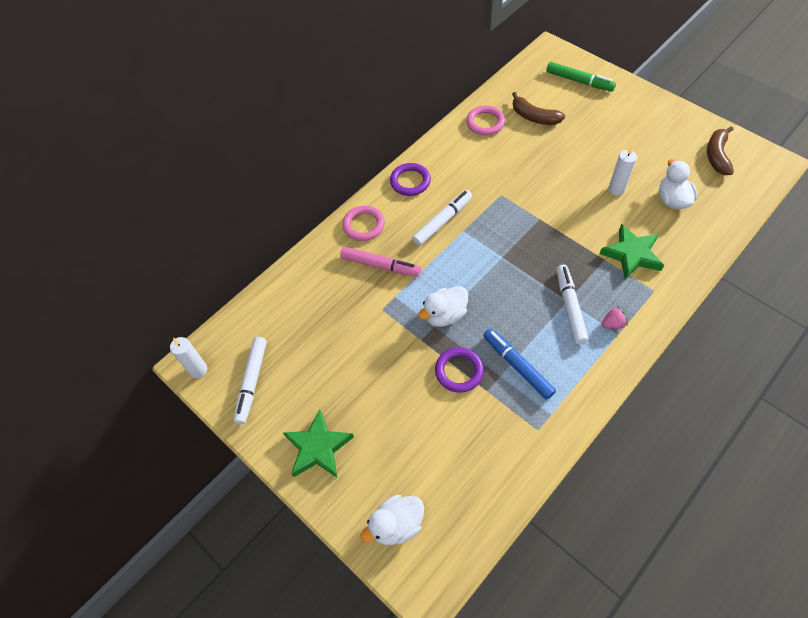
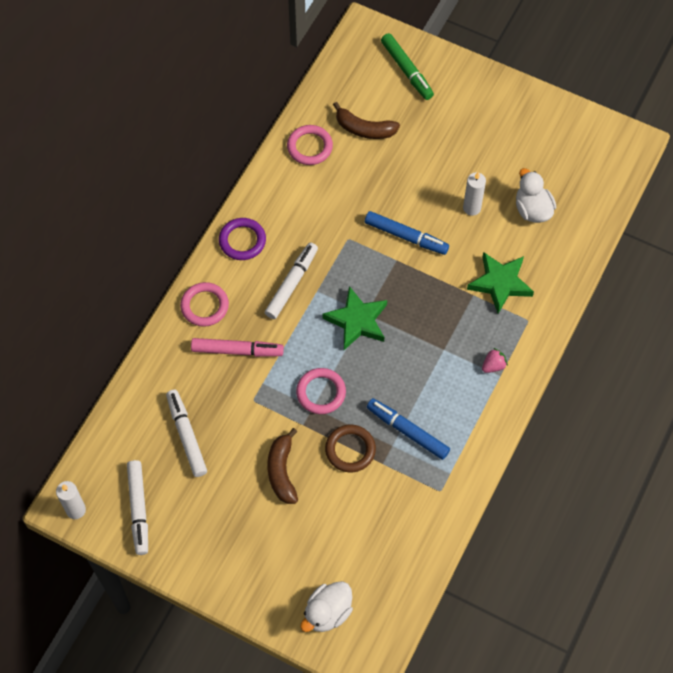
camera: 20 degrees left, 5 degrees up
green star [283,409,354,477] -> green star moved to [322,286,387,350]
white duck [418,286,468,327] -> pink ring [296,368,346,414]
purple ring [435,347,484,393] -> brown ring [325,425,376,472]
green marker [546,62,616,92] -> green marker turned 45 degrees clockwise [381,33,434,100]
white marker [557,265,588,344] -> white marker moved to [166,390,207,477]
brown banana [707,126,734,175] -> brown banana moved to [267,428,298,504]
none -> blue marker [365,211,449,255]

